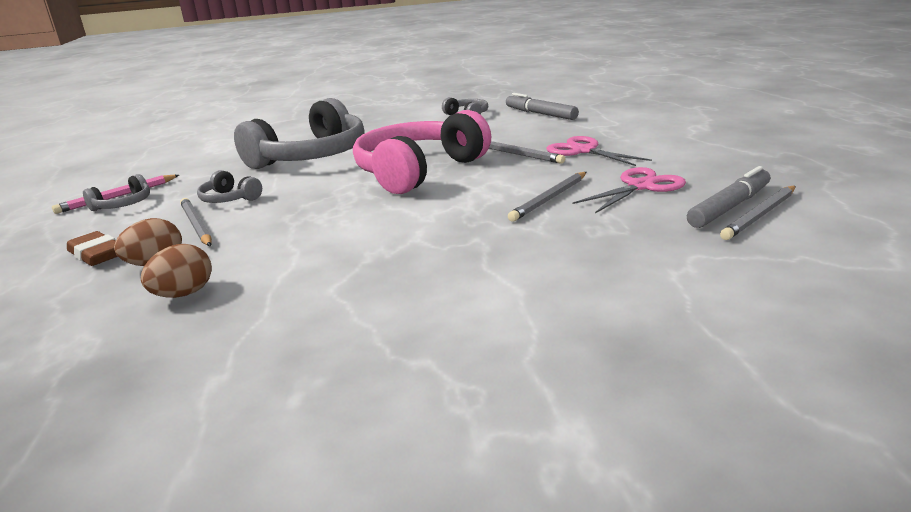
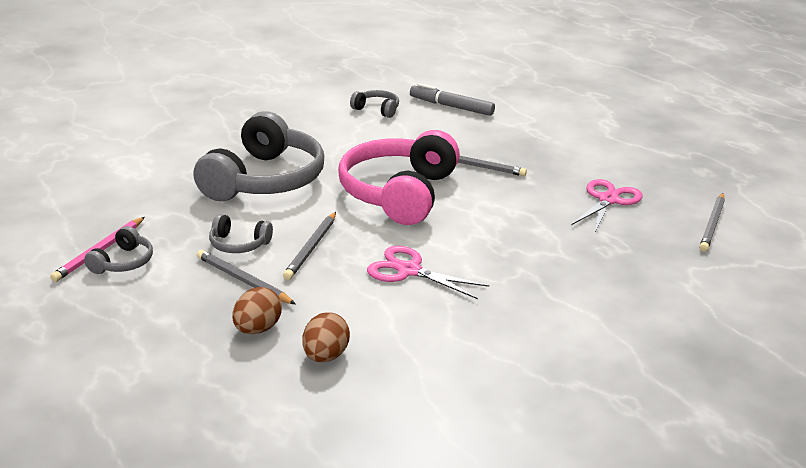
camera: 25 degrees left, 5 degrees up
brown eraser [67,231,118,266] -> none
grey pencil [508,172,587,222] -> grey pencil moved to [283,212,336,280]
pink scissors [546,136,652,166] -> pink scissors moved to [367,246,489,299]
grey marker [687,166,770,228] -> none

